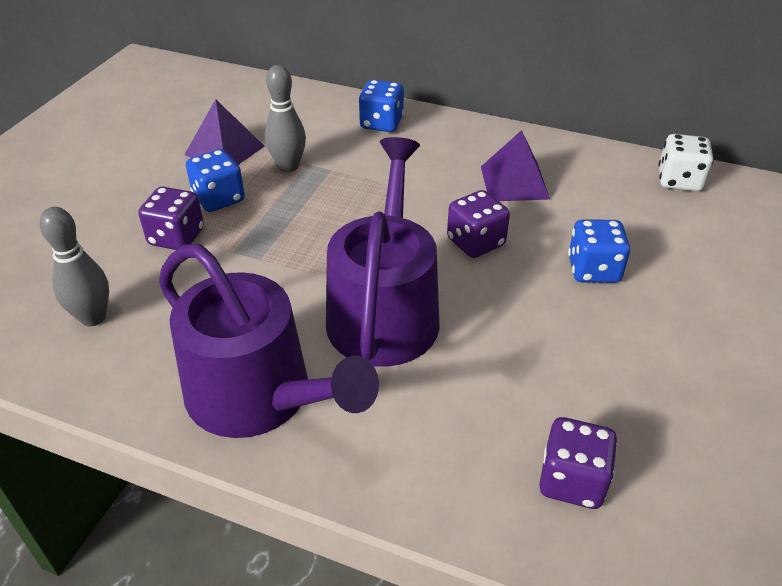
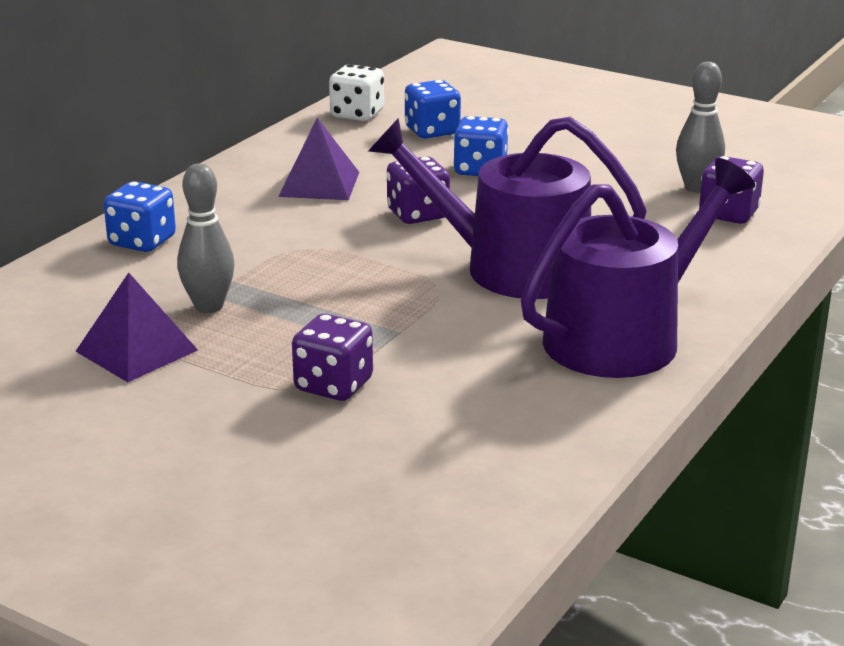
camera: 80 degrees left, 15 degrees down
grey bowling pin [40,207,109,326] -> grey bowling pin moved to [676,62,725,193]
blue dice [186,149,245,212] -> blue dice moved to [405,80,461,138]

